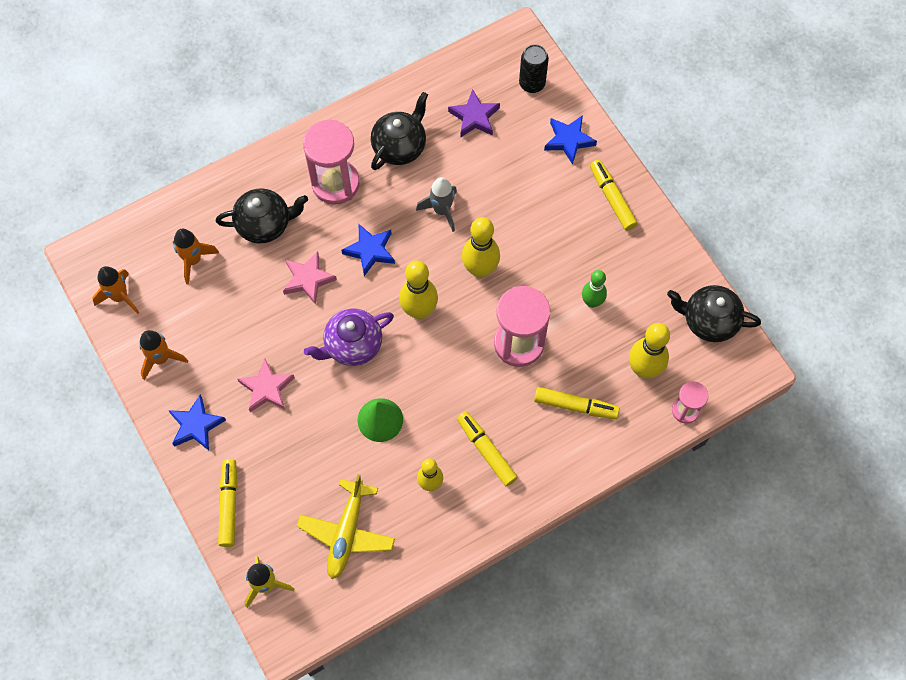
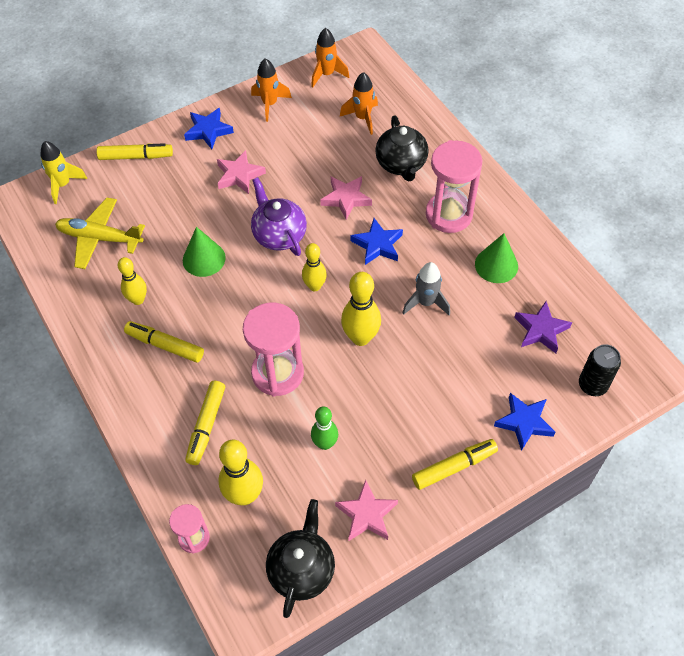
camera: 90 degrees right, 10 degrees down
black teapot [371,92,428,170] -> green cone [475,233,518,283]
yellow bowling pin [399,261,438,319] -> yellow bowling pin [302,243,327,291], size x0.65
yellow marker [457,412,518,486] -> yellow marker turned 120 degrees counterclockwise [124,321,204,362]
none -> pink star [335,480,398,541]

